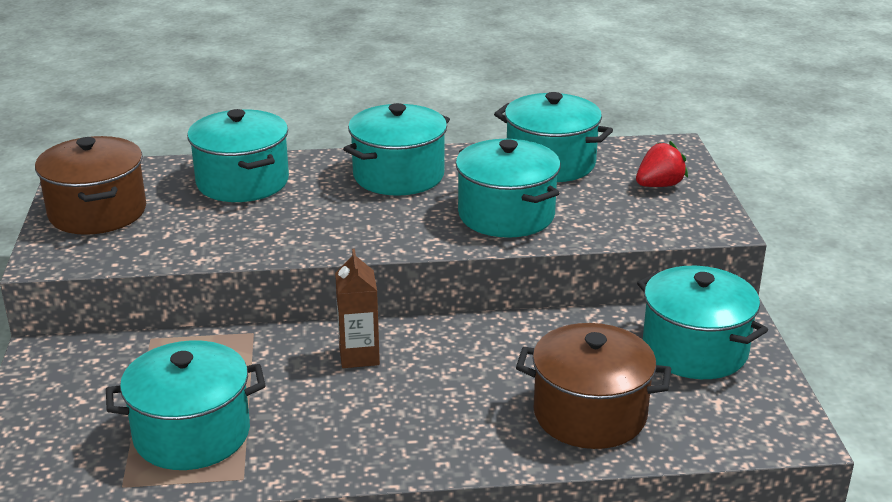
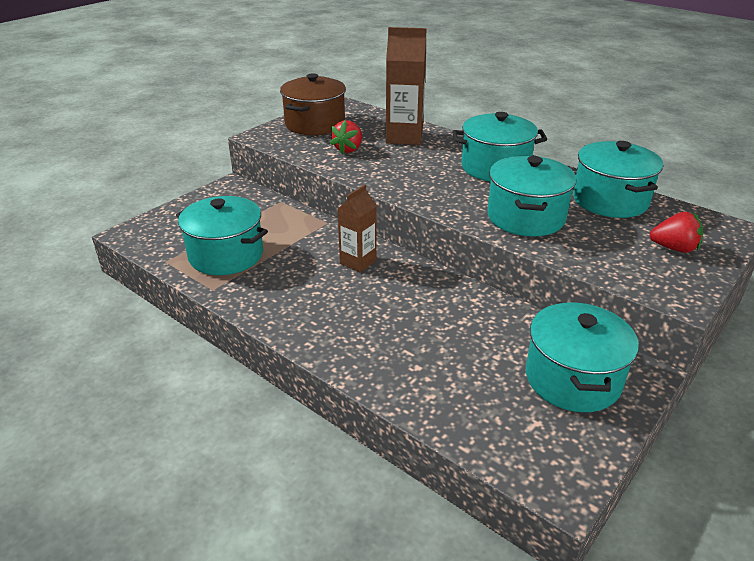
camera: 45 degrees right, 5 degrees up
turquoise pot [187,109,289,202] -> brown carton [386,27,427,145]
brown pot [516,323,671,449] -> none
none -> red strawberry [330,120,362,155]

